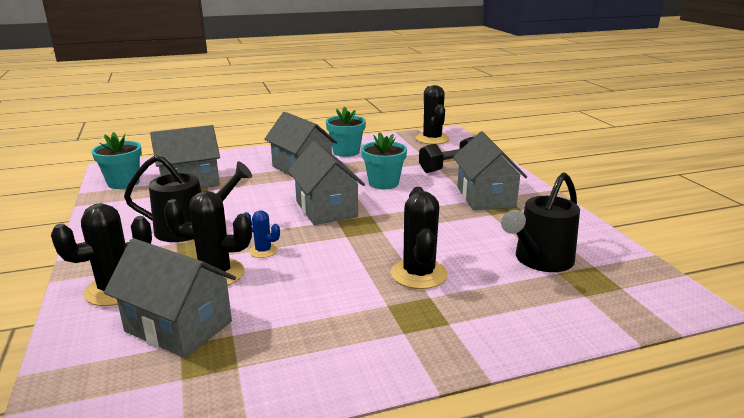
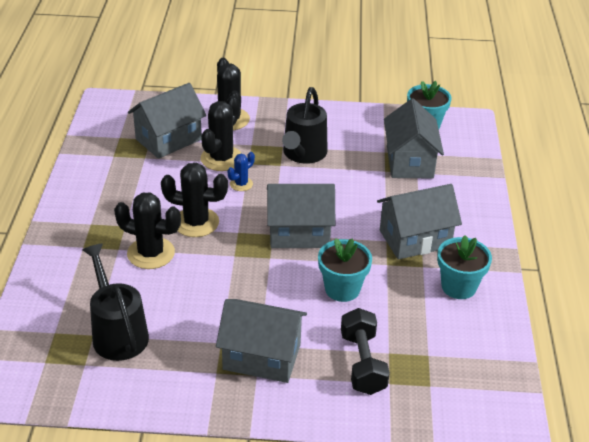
camera: 110 degrees right, 15 degrees up
black cactus [415,85,450,145] -> black cactus moved to [161,163,228,237]

